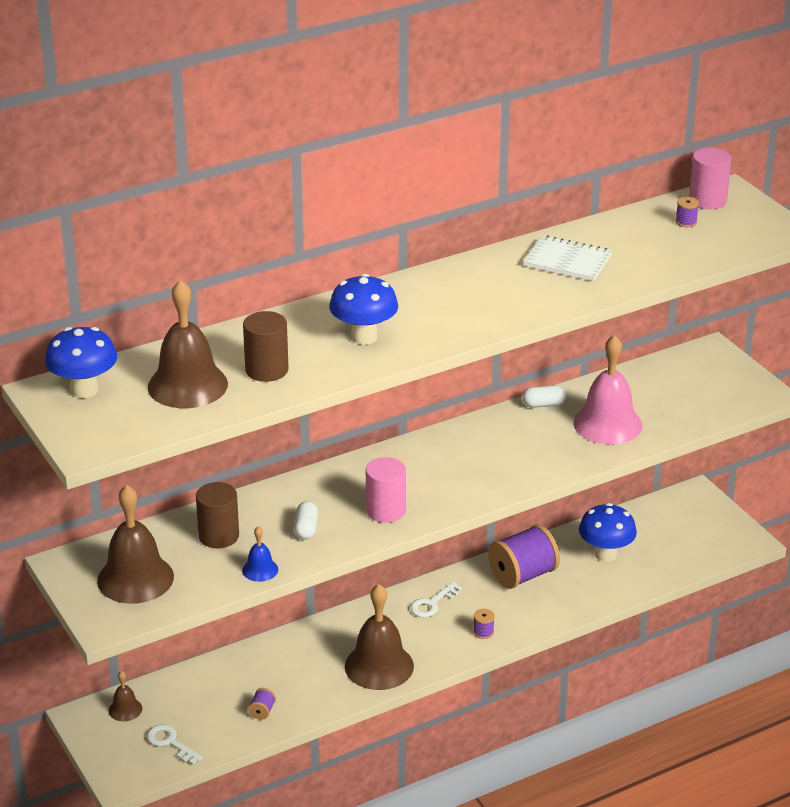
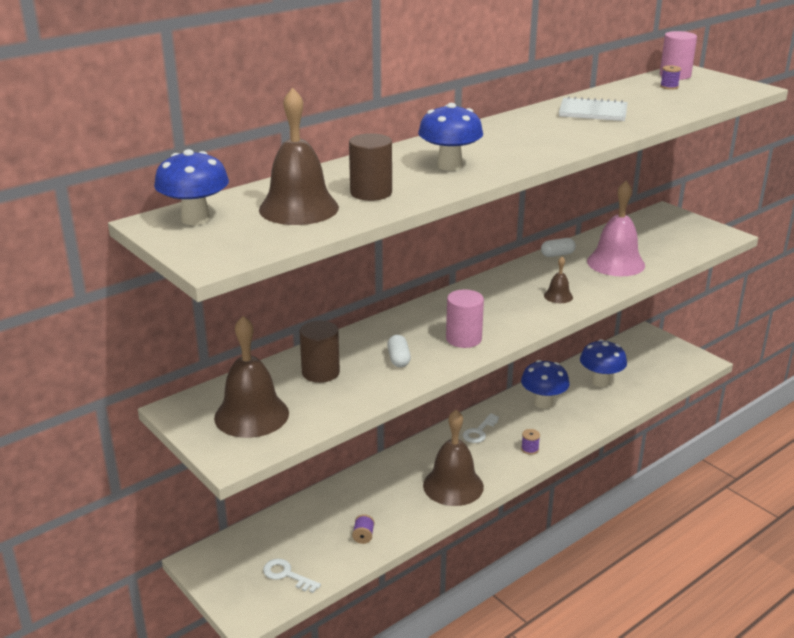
camera: 10 degrees left, 5 degrees down
brown bell [109,671,142,721] -> brown bell moved to [544,257,573,303]
blue bell [242,526,278,582] -> none
purple spool [488,525,560,589] -> blue mushroom [521,360,570,409]

